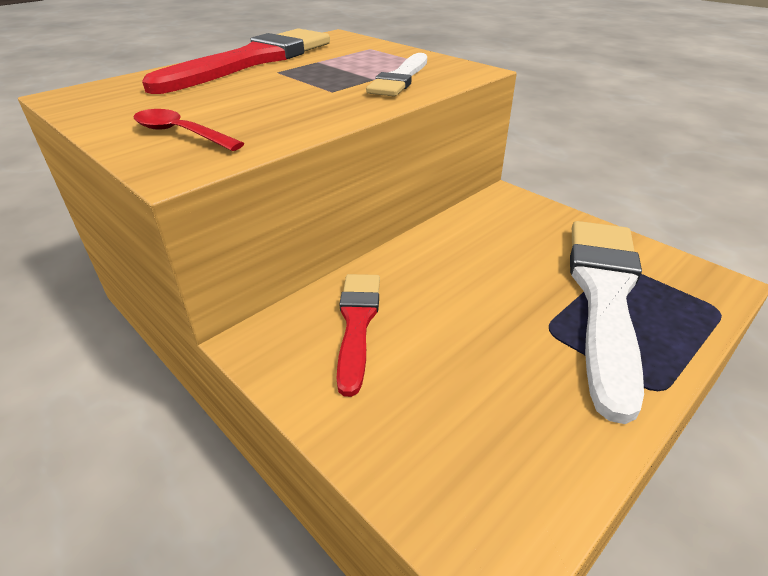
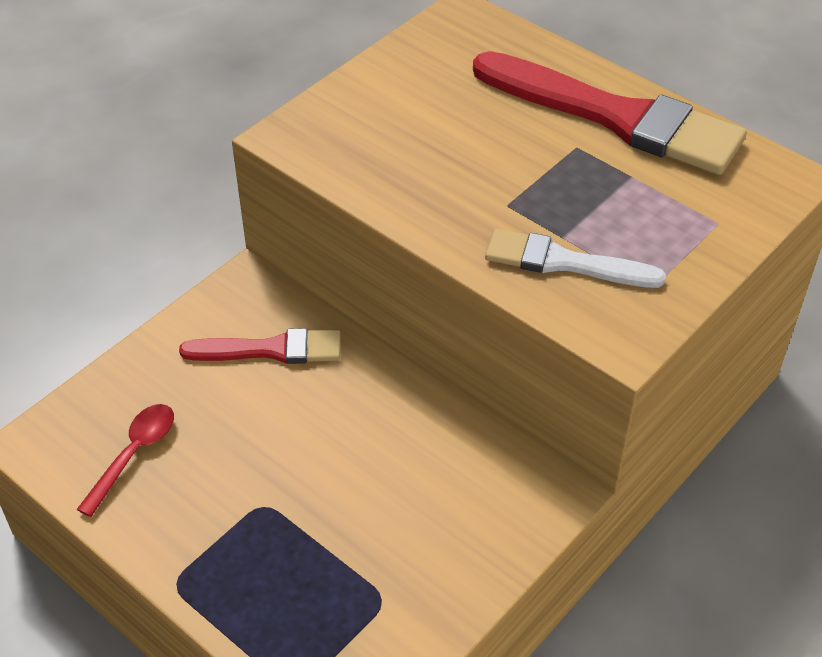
camera: 85 degrees right, 10 degrees up
red spoon [134,109,244,151] -> red spoon moved to [76,404,174,517]
white brush [570,221,644,424] -> none

